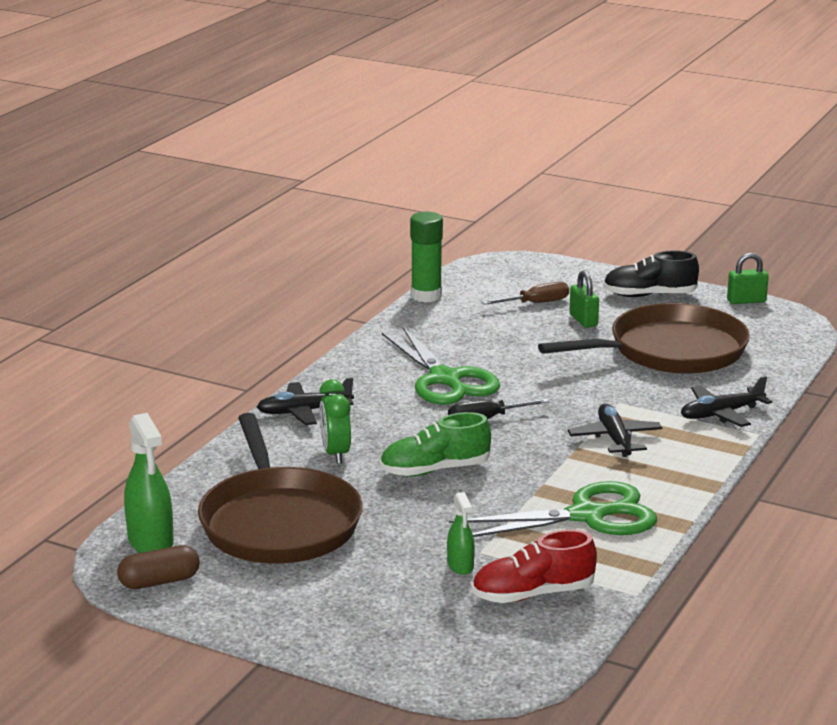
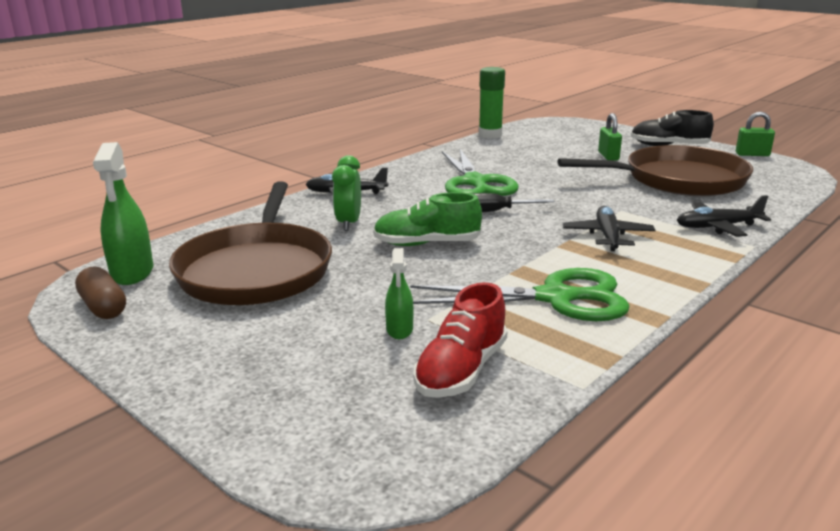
camera: 15 degrees right, 0 degrees up
brown capsule [117,545,200,589] -> brown capsule turned 60 degrees clockwise [75,266,126,319]
red shoe [472,529,597,603] -> red shoe turned 60 degrees counterclockwise [413,282,508,398]
brown screwdriver [482,281,569,305] -> none

